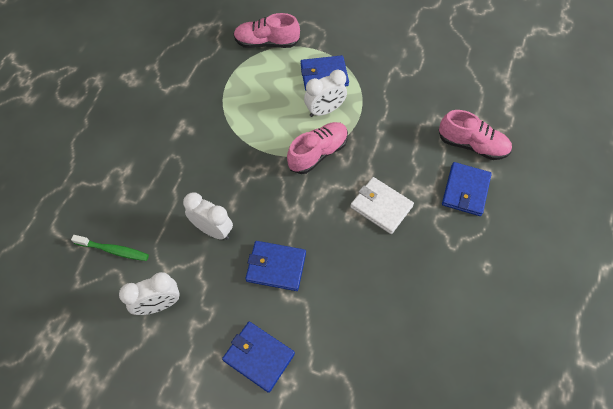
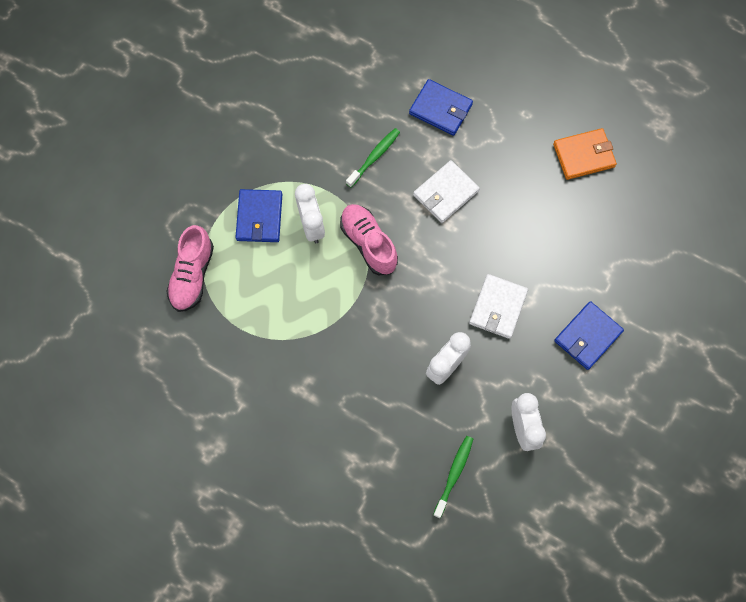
camera: 80 degrees left, 10 degrees up
blue wallet [245,241,306,291] -> white wallet [469,274,528,339]
pink shoe [439,110,512,160] -> none
none -> green toothbrush [346,128,400,188]
none -> orange wallet [553,128,617,180]

